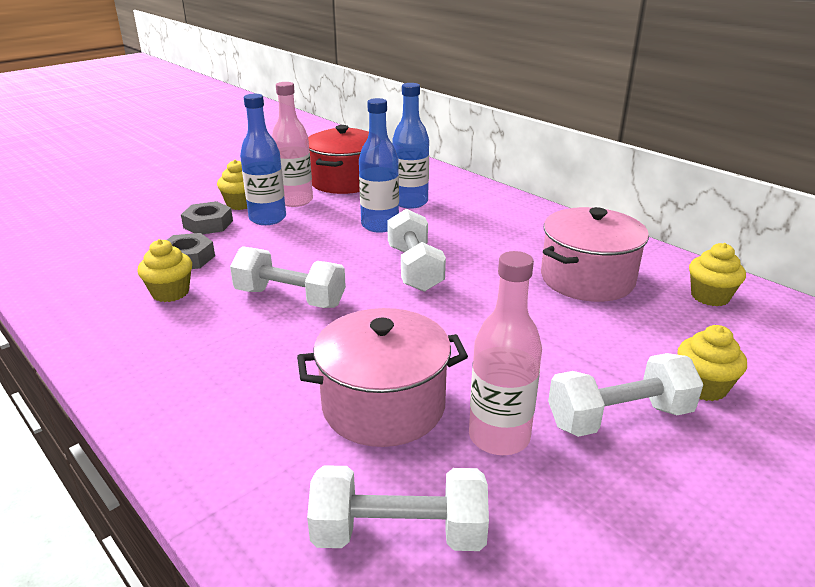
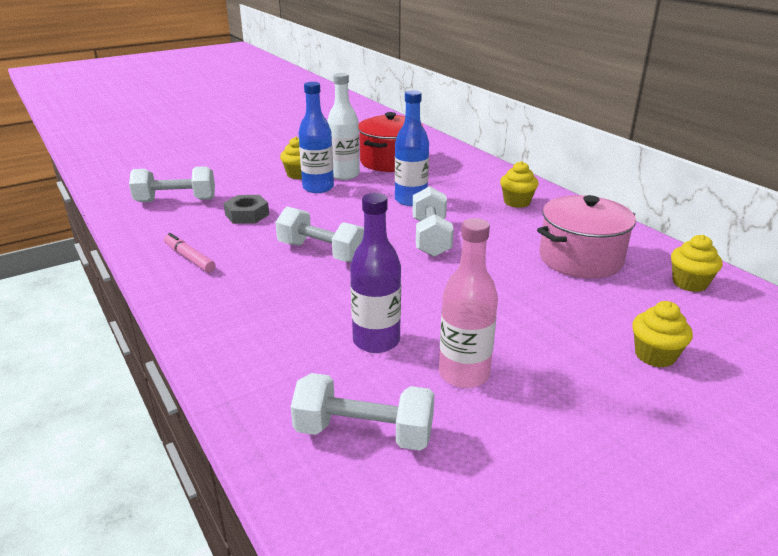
camera: 10 degrees right, 0 degrees up
yellow cupcake [137,239,192,302] -> yellow cupcake moved to [500,161,539,208]
grey nut [181,201,233,234] -> none
pink bottle [272,82,313,207] -> white bottle [327,73,360,180]
pink pot [297,308,468,447] -> purple bottle [350,193,401,353]
blue bottle [392,83,429,209] -> none
white dumbbell [548,353,704,437] -> white dumbbell moved to [129,166,215,202]
none -> pink marker [164,233,216,273]

